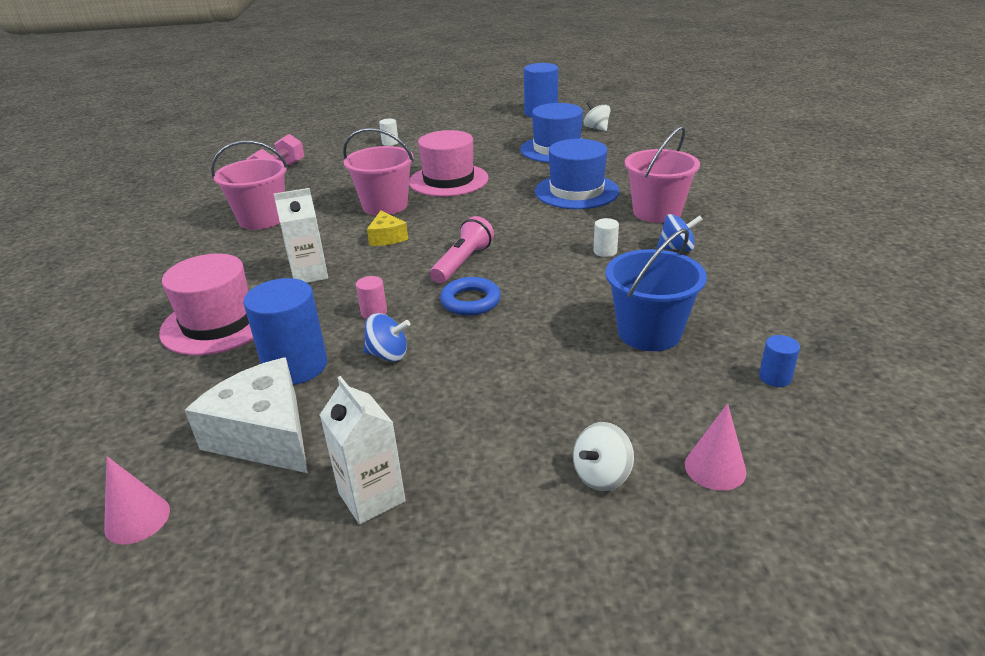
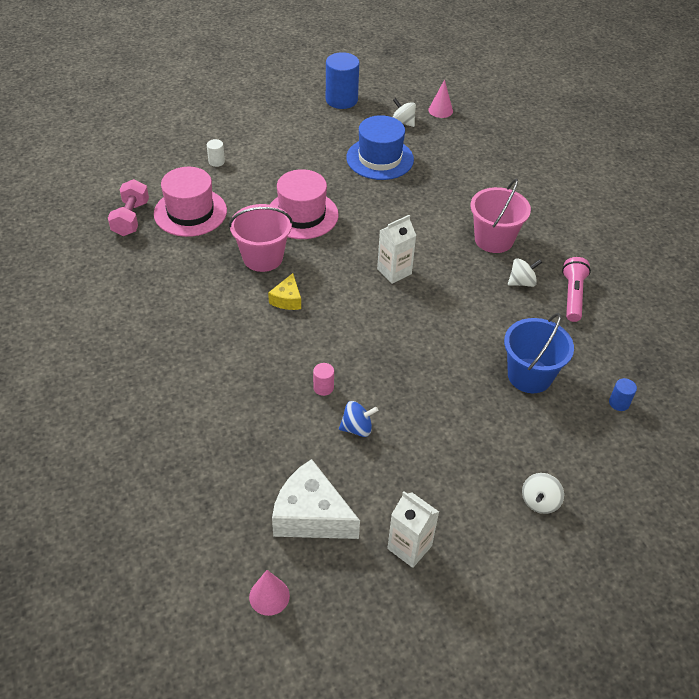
camera: 20 degrees left, 15 degrees up
pink hat [159,253,254,356] -> pink hat moved to [154,167,227,237]
pink bucket [211,140,288,230] -> none
blue cylinder [243,278,327,385] -> none
white carton [274,188,328,283] -> white carton moved to [377,215,416,284]
yellow cheese [367,210,408,246] -> yellow cheese turned 45 degrees clockwise [268,273,301,310]
pink flashlight [430,216,494,283] -> pink flashlight moved to [562,257,591,322]
blue ring [440,277,501,316] -> none
blue hat [535,139,619,209] -> none
white cylinder [594,218,619,257] -> none
blue spinning top [657,214,703,251] -> white spinning top [508,258,542,287]
pink cone [685,403,747,491] -> pink cone moved to [428,79,453,118]

